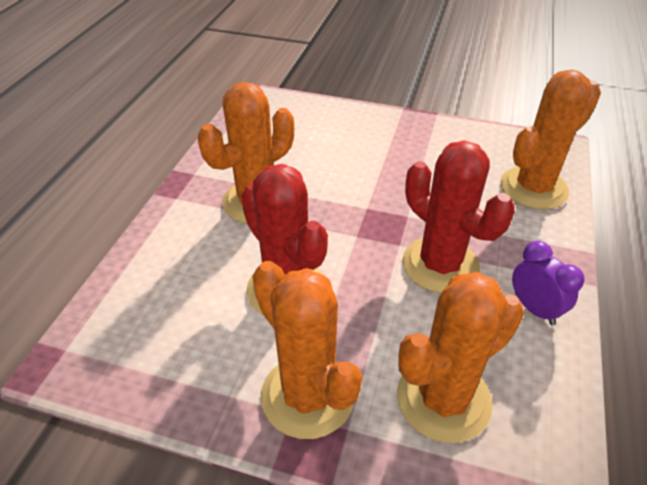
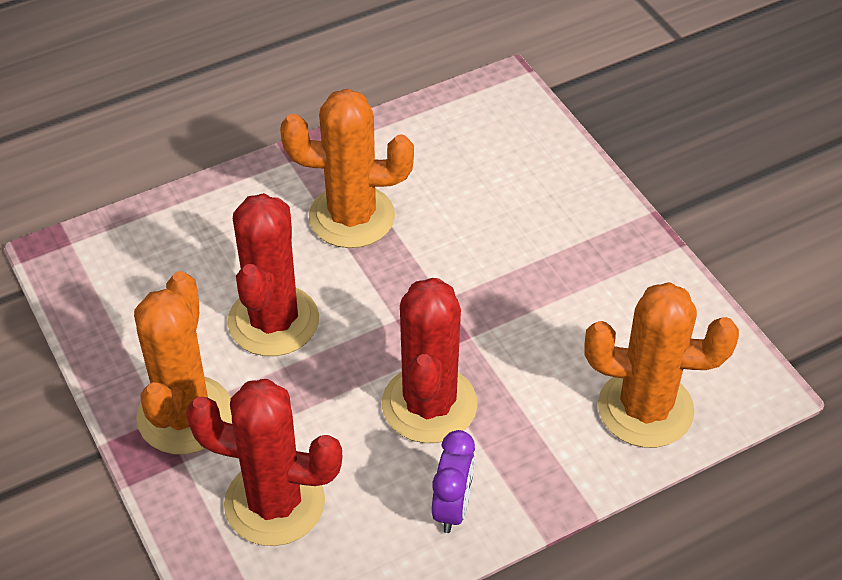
camera: 45 degrees right, 5 degrees up
orange cactus [397,272,524,443] -> red cactus [186,379,342,546]

